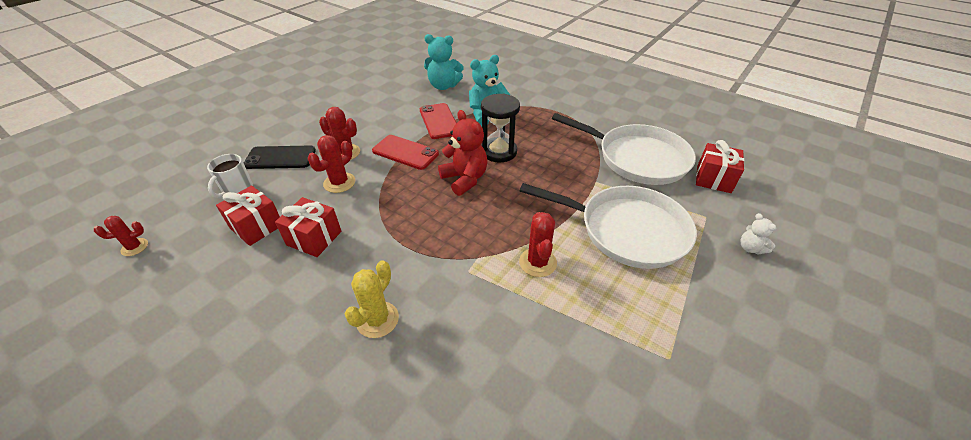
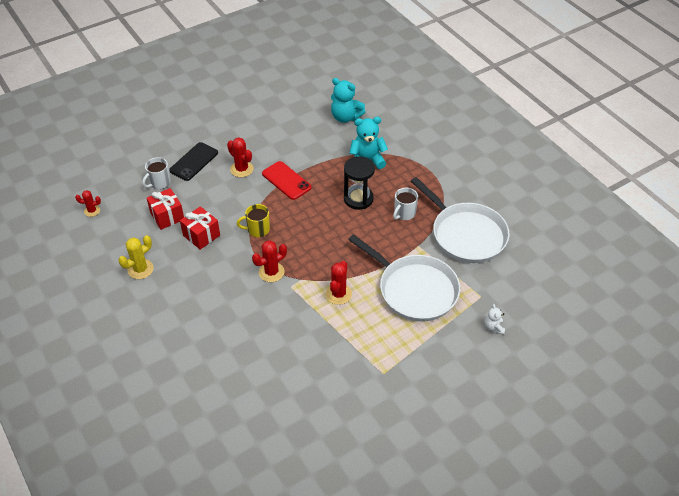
camera: 20 degrees right, 5 degrees up
black phone [244,146,316,169] -> black phone turned 75 degrees counterclockwise [169,142,218,181]
red cactus [308,135,355,193] -> red cactus moved to [252,241,287,282]
yellow cactus [345,260,399,338] -> yellow cactus moved to [119,235,154,279]
red phone [420,103,456,139] -> none
red teddy bear [438,110,487,196] -> none
red gift [696,140,744,193] -> none
none -> yellow mug [237,204,270,237]
none -> white mug [393,188,418,220]

